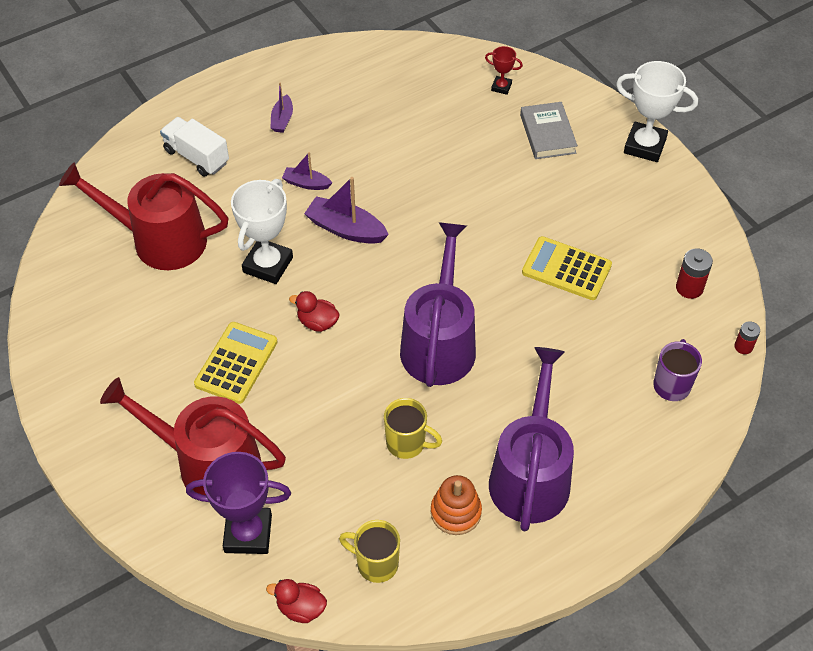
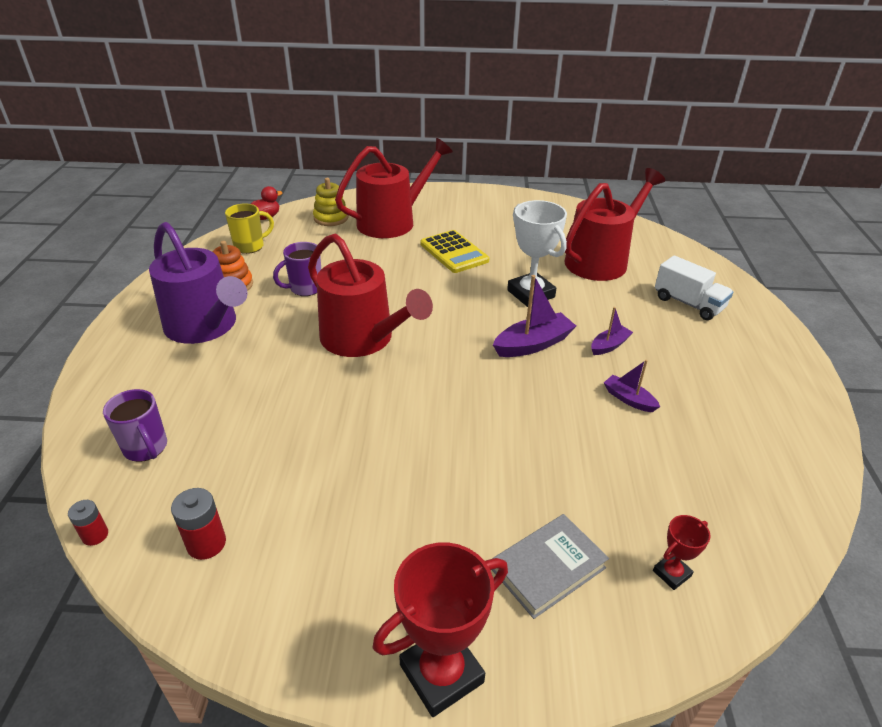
camera: 125 degrees right, 15 degrees down
white truck [160,117,229,177] -> white truck turned 60 degrees clockwise [655,255,733,320]
purple trophy [186,452,291,554] -> yellow stacking toy [313,178,348,226]
purple boat [270,82,293,133] -> purple boat moved to [604,360,660,412]
red duck [289,291,340,332] -> none
yellow mug [384,398,442,459] -> purple mug [273,242,321,296]
purple watering can [400,222,476,387] -> red watering can [308,234,433,357]
grey book [520,102,578,159] -> grey book turned 60 degrees counterclockwise [492,514,609,619]
yellow calculator [522,236,612,300] -> none
white trophy [616,61,698,162] -> red trophy [373,542,508,717]

